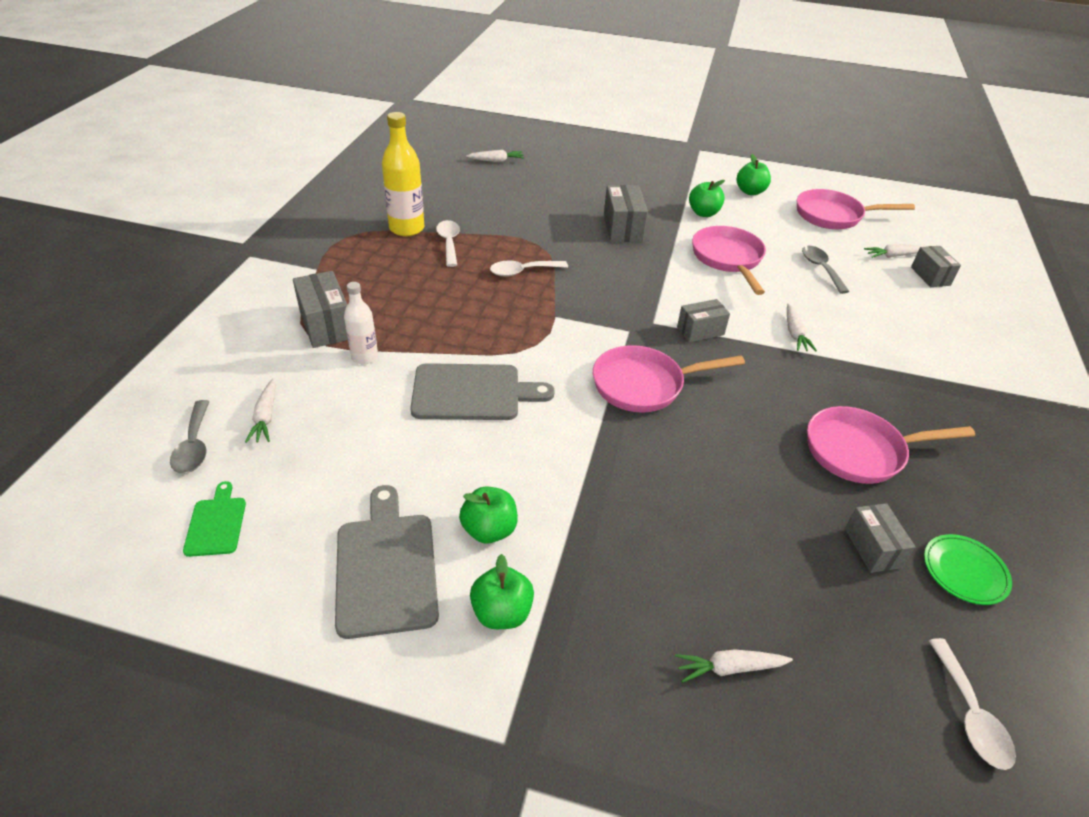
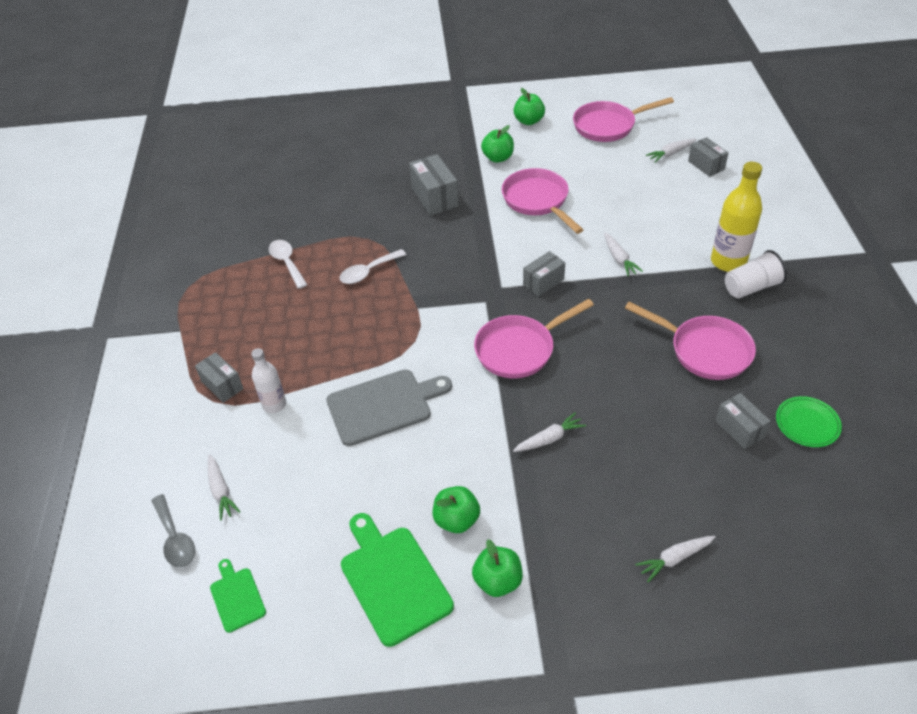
camera: 15 degrees left, 5 degrees up
grey box [293,271,348,348] -> grey box [195,352,244,403], size x0.67
grey cutting board [335,485,439,639] -> green cutting board [341,513,454,647]
yellow bottle [382,112,424,236] -> yellow bottle moved to [711,162,762,272]
white carrot [466,150,524,162] -> white carrot moved to [513,412,586,452]
grey spoon [802,246,850,294] -> none
pink pan [807,406,975,484] -> pink pan turned 120 degrees counterclockwise [625,302,756,380]
white spoon [929,638,1016,770] -> none
none -> white cup [725,250,787,298]

